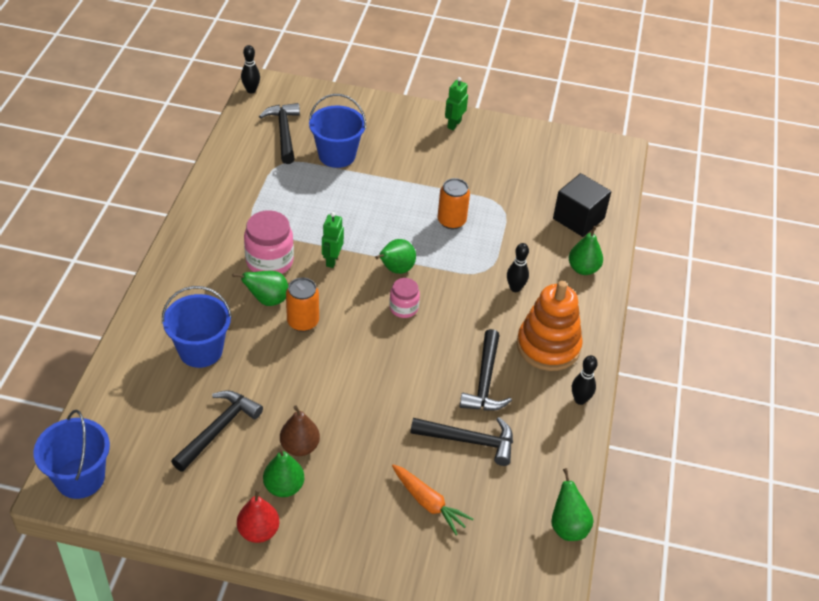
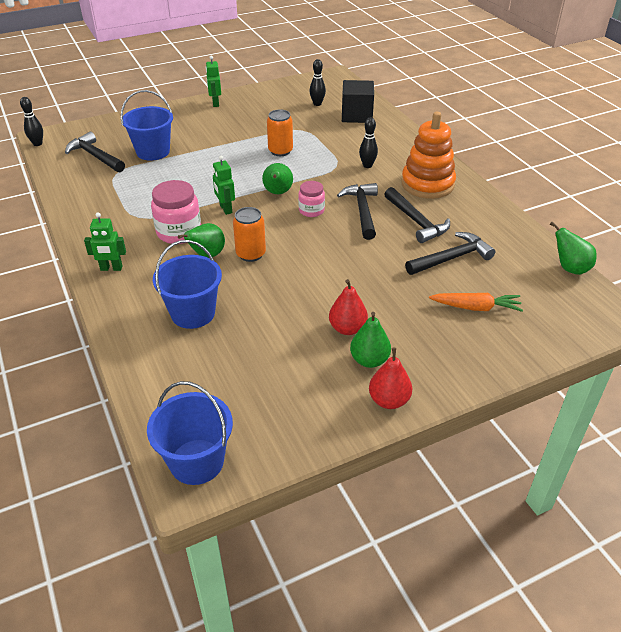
camera: 35 degrees left, 5 degrees down
black hammer [171,390,263,472] -> black hammer moved to [337,183,378,240]
brown pear [280,406,320,456] -> red pear [329,279,368,335]
green pear [569,226,603,275] -> none
black bowling pin [572,355,598,405] -> black bowling pin moved to [310,59,326,106]
none -> green robot [84,212,126,271]

